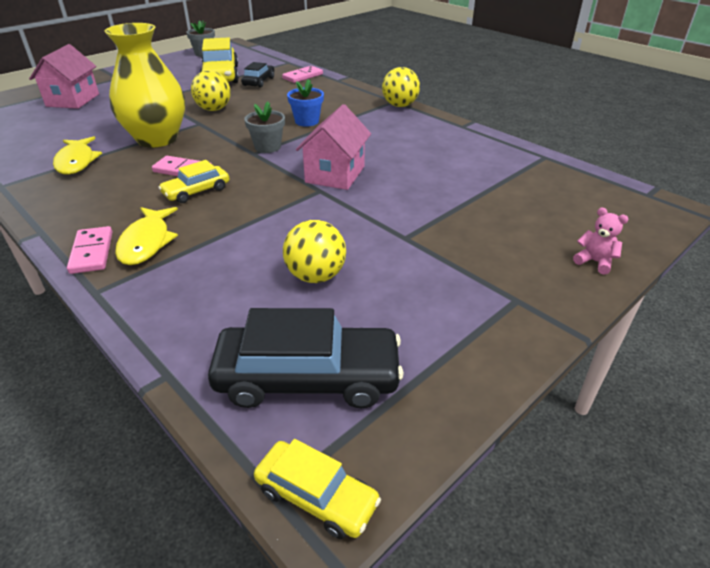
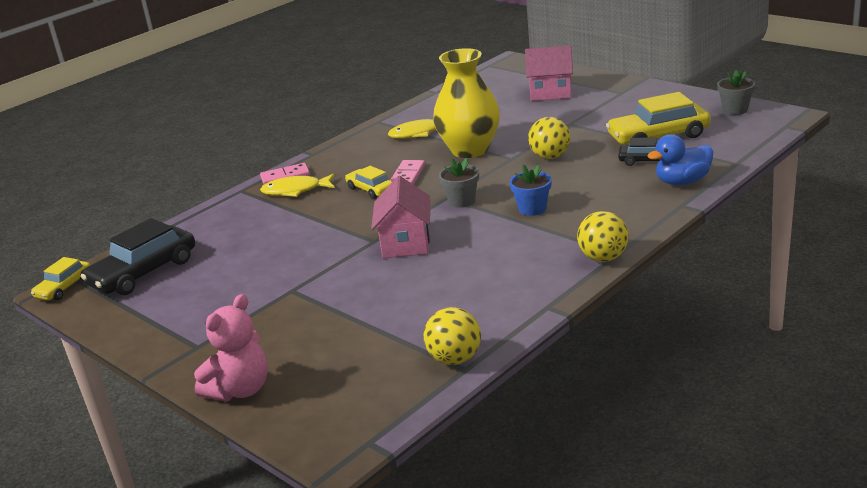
camera: 90 degrees right, 10 degrees down
black car [208,308,404,409] -> black car turned 45 degrees clockwise [81,218,195,295]
pink domino [282,66,323,83] -> blue duck [647,134,714,185]
yellow ball [283,220,346,283] -> yellow ball moved to [424,307,481,365]
pink house [296,104,371,190] -> pink house turned 75 degrees clockwise [371,176,430,258]
pink teddy bear [573,208,629,275] -> pink teddy bear [194,294,268,401], size x1.93

